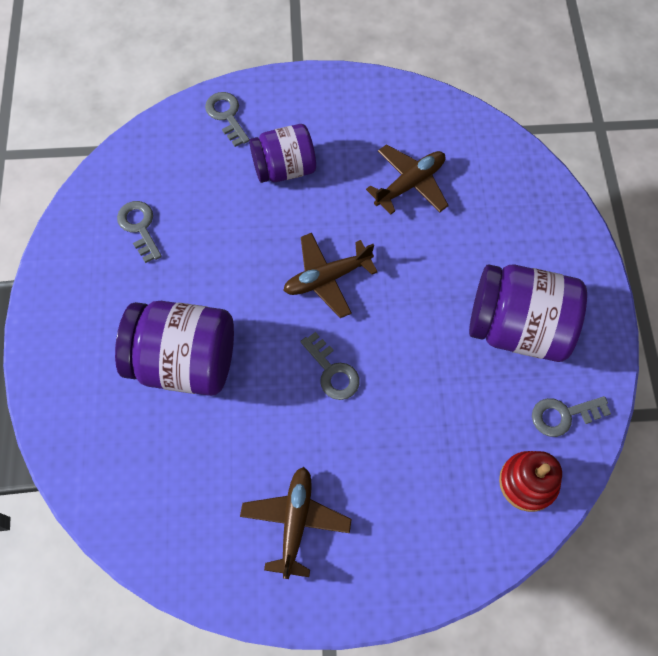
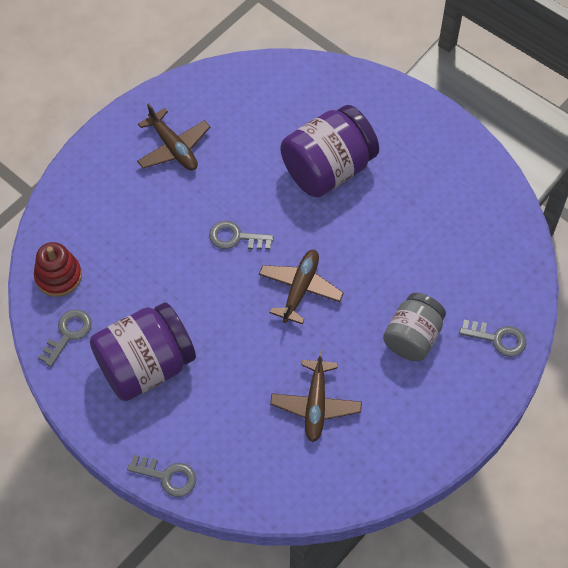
camera: 135 degrees right, 5 degrees down
grey key [117,201,162,263] -> grey key moved to [127,455,196,497]
purple jar [249,124,316,183] -> grey jar [383,293,446,361]

